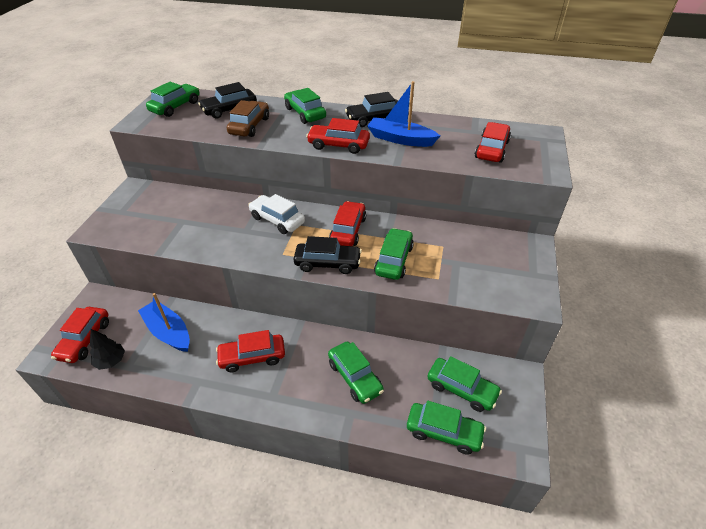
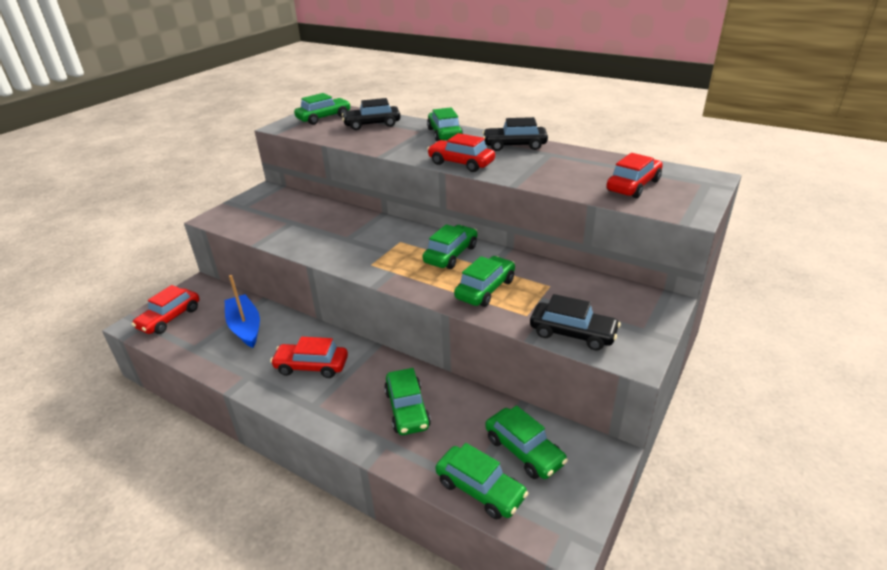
camera: 20 degrees right, 10 degrees down
black tree [90,329,125,370] -> none
brown car [227,100,269,137] -> none
white car [248,194,305,234] -> none
black car [294,236,362,274] -> black car moved to [530,294,621,351]
red car [329,201,366,246] -> green car [423,224,477,269]
blue boat [367,81,440,147] -> none

